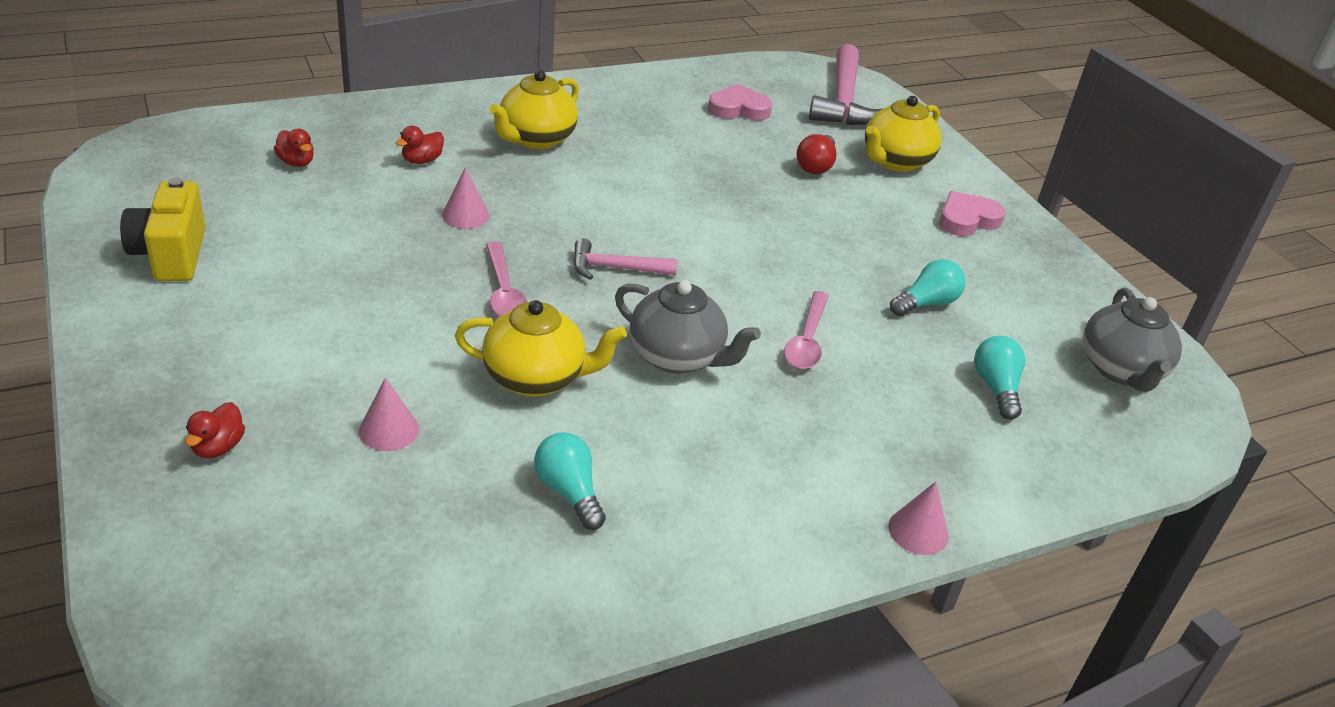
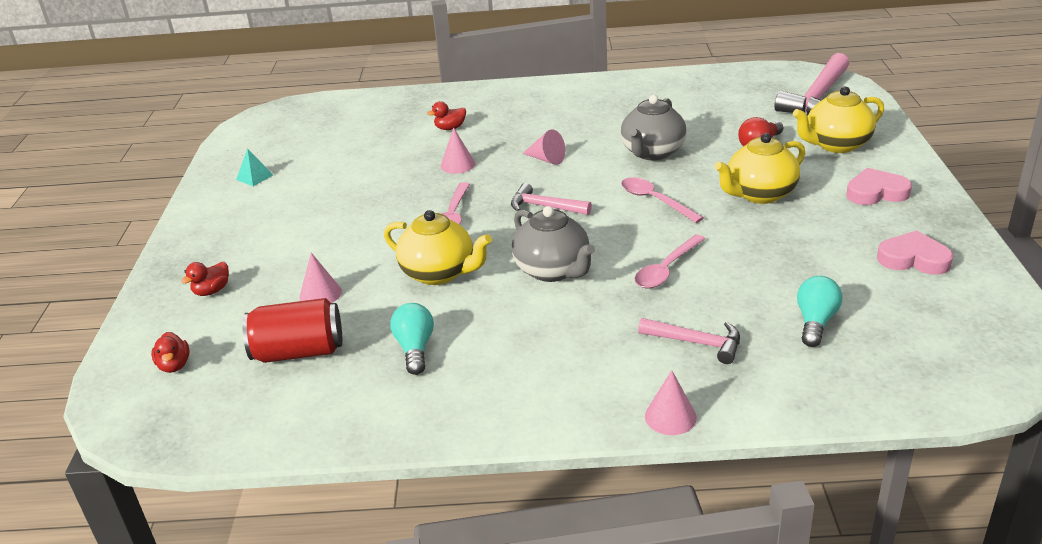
camera: 30 degrees right, 5 degrees down
yellow camera [120,178,205,281] -> turquoise pyramid [236,148,273,186]
red duck [274,129,314,167] -> red duck moved to [151,332,190,373]
yellow teapot [490,70,579,149] -> yellow teapot moved to [714,133,805,204]
pink heart [708,84,772,121] -> pink heart moved to [877,230,954,275]
turquoise light bulb [890,259,965,316] -> none
grey teapot [1083,287,1182,392] -> grey teapot moved to [621,95,686,160]
none -> red can [242,298,342,363]
none -> pink cone [523,129,565,165]
none -> pink spoon [621,177,704,223]
none -> pink hammer [638,318,740,364]

